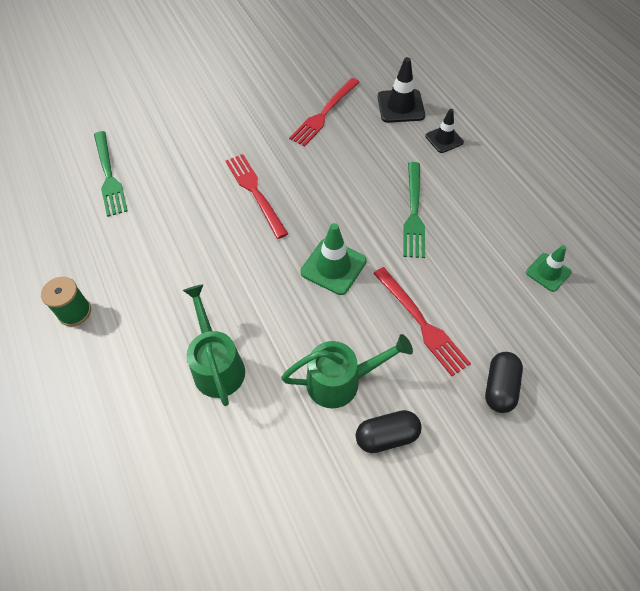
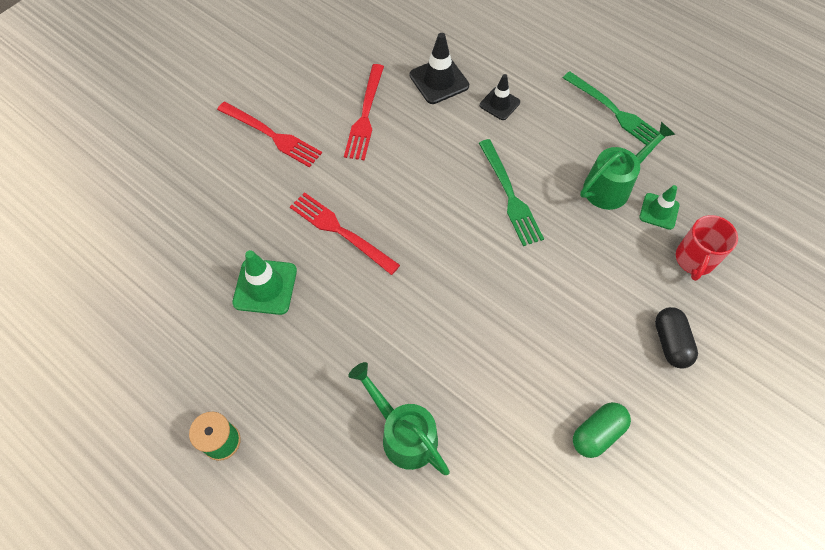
camera: 25 degrees left, 5 degrees up
green fork [94,131,128,217] -> green fork moved to [563,71,665,145]
green watering can [281,334,413,408] -> green watering can moved to [580,122,676,210]
green traffic cone [300,223,367,295] -> green traffic cone moved to [232,250,297,315]
black capsule [356,410,422,453] -> green capsule [573,402,631,458]
red fork [373,267,471,376] -> red fork moved to [217,102,322,168]
none -> red mug [676,215,738,281]

